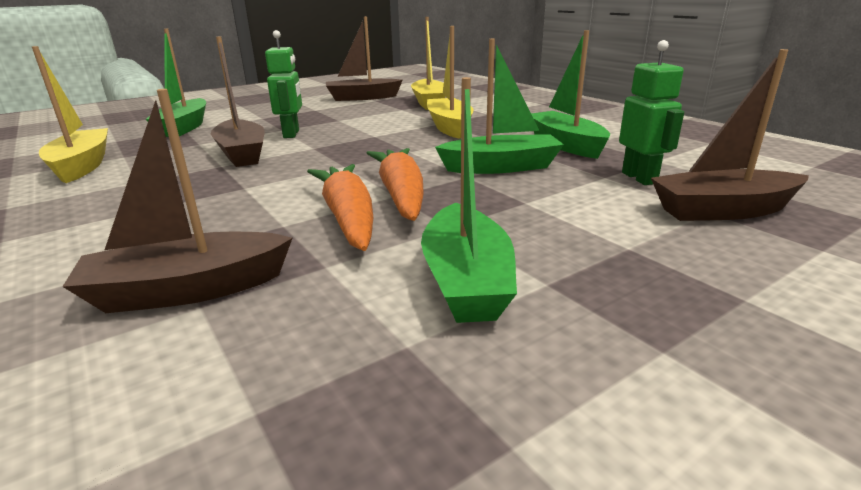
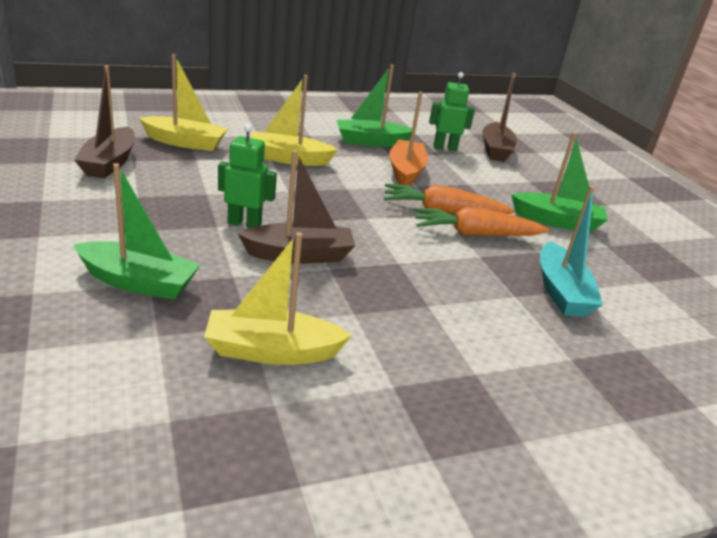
camera: 80 degrees left, 5 degrees up
brown boat [63,89,292,313] -> turquoise boat [540,186,603,317]
green boat [435,39,564,174] -> orange boat [389,92,428,186]

